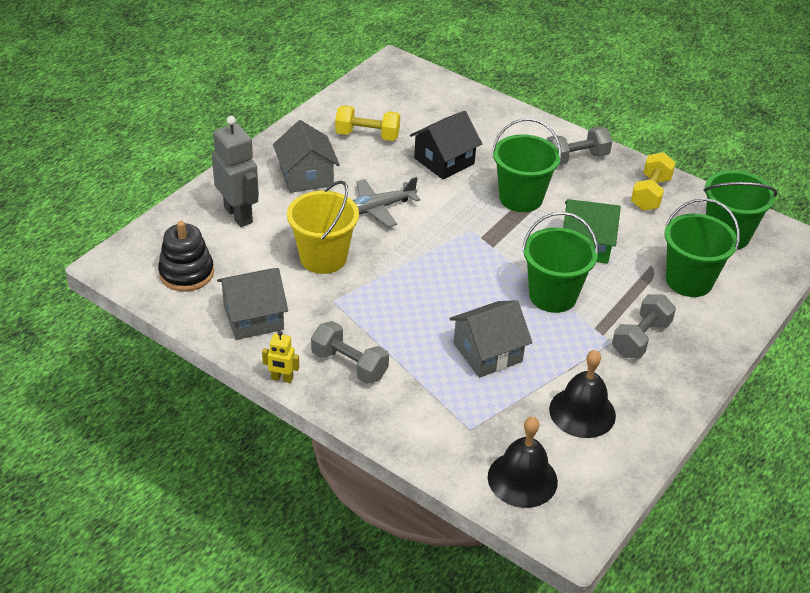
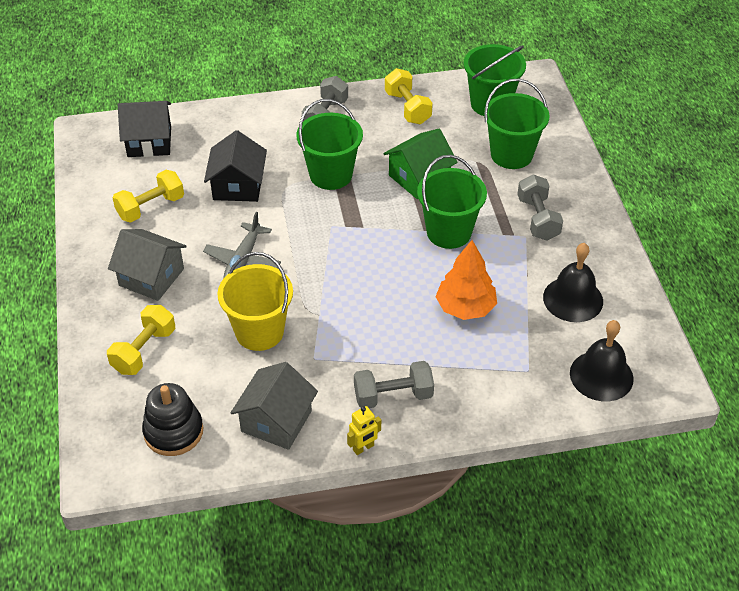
camera: 45 degrees left, 5 degrees up
grey robot [212,116,259,227] -> yellow dumbbell [107,305,175,375]
grey house [449,300,532,378] -> orange tree [435,240,497,320]
none -> black house [118,101,171,157]

